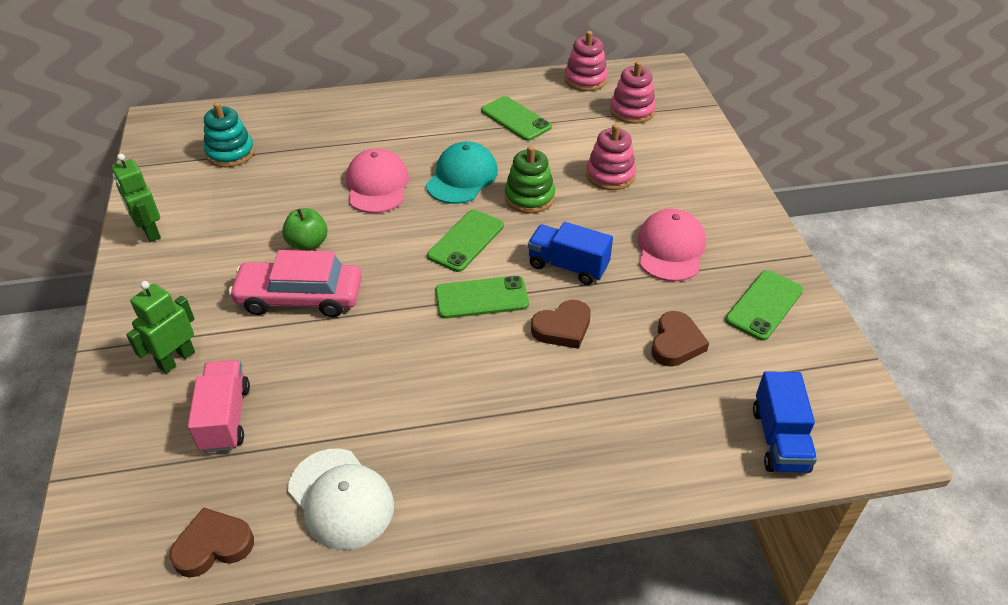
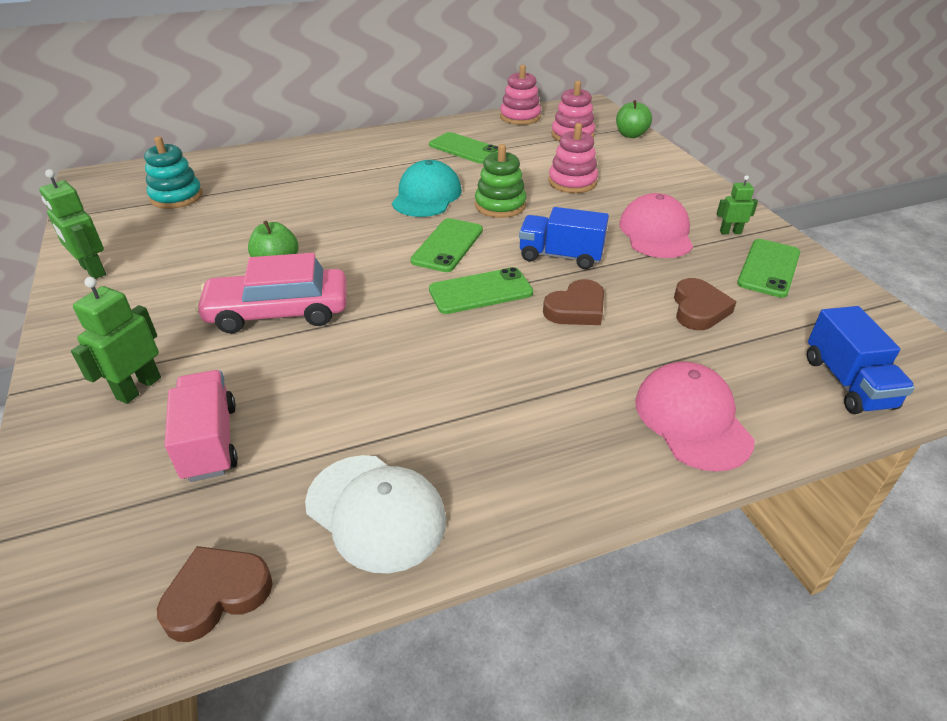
camera: 10 degrees left, 5 degrees down
pink cap [346,149,409,213] -> pink cap moved to [635,362,755,472]
none -> green apple [616,100,652,138]
none -> green robot [717,175,758,234]

